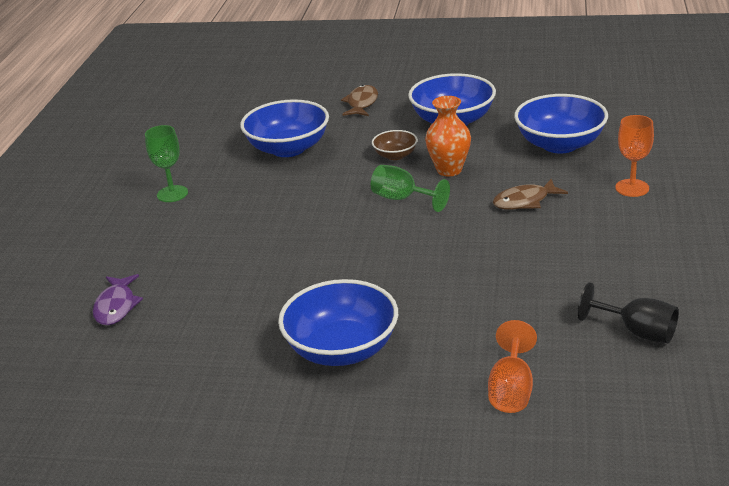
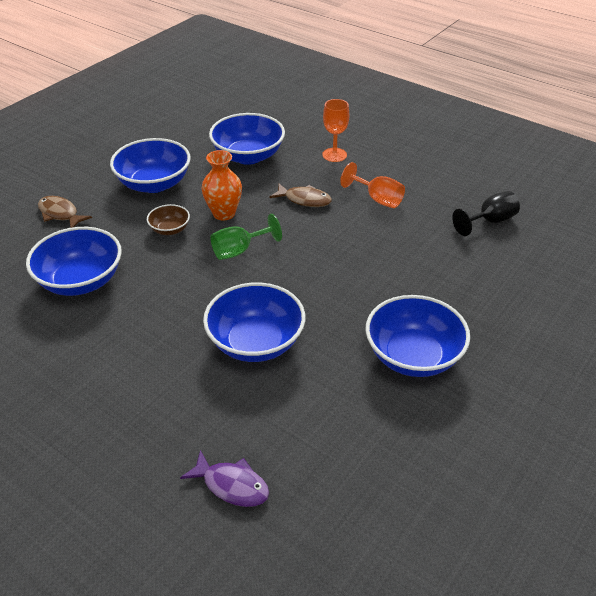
camera: 65 degrees left, 10 degrees up
green goblet [145,125,188,202] -> none
orange goblet [488,320,537,413] -> orange goblet moved to [340,162,405,208]
brown fish [493,179,568,209] -> brown fish turned 75 degrees counterclockwise [269,183,332,207]
none -> blue bowl [203,282,306,362]

